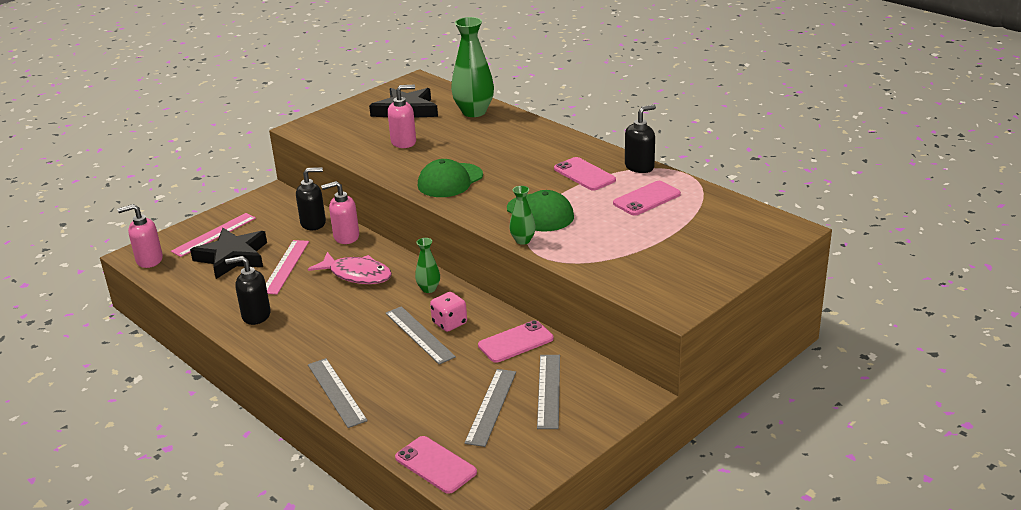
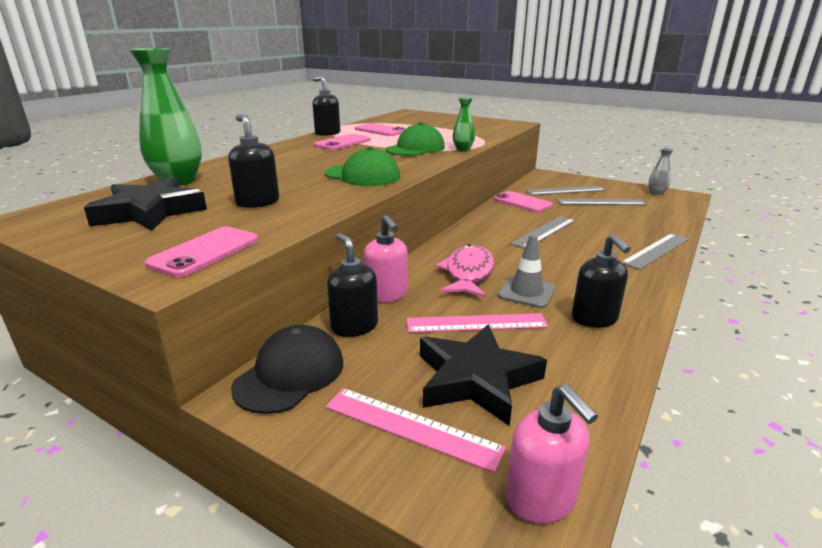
camera: 105 degrees left, 5 degrees down
pink soap dispenser [388,85,416,148] -> black soap dispenser [228,114,279,208]
pink phone [395,436,477,494] -> pink phone moved to [145,226,259,278]
green vase [415,238,440,293] -> none
pink dice [430,292,467,332] -> none
none -> black cap [231,325,343,414]
none -> grey traffic cone [498,234,555,308]
none -> grey vase [648,148,674,195]

